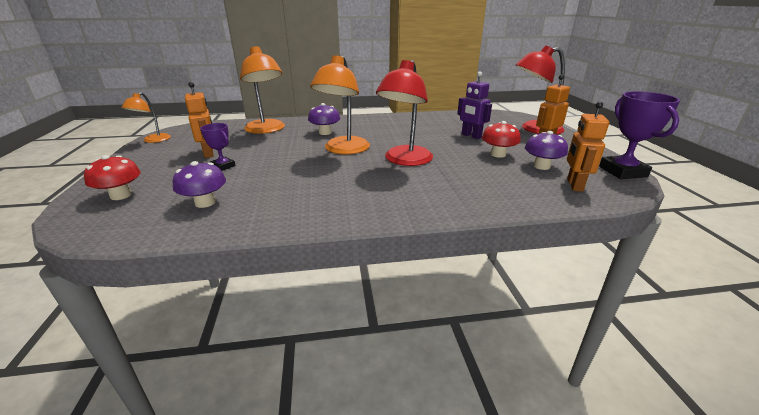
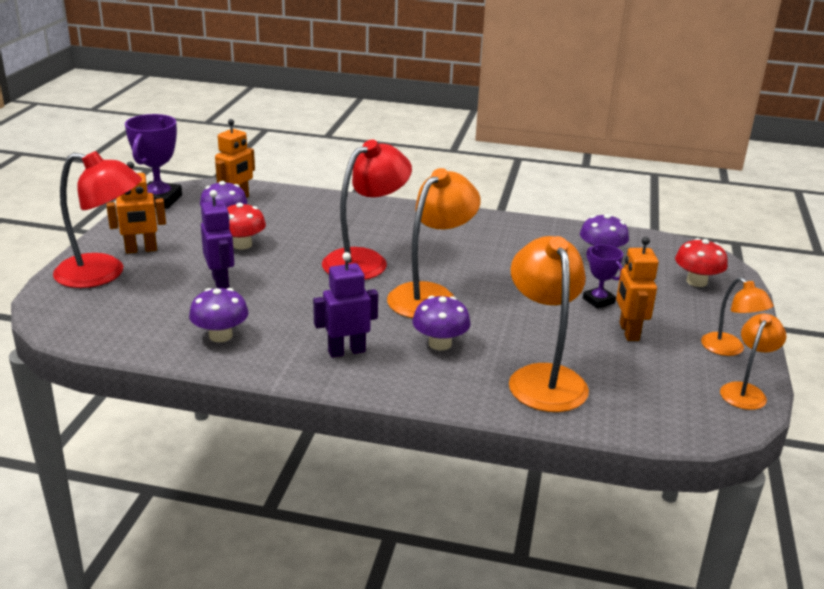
camera: 160 degrees left, 0 degrees up
none -> purple mushroom [189,288,248,342]
none -> purple robot [313,252,378,358]
none -> orange lamp [701,277,774,356]

